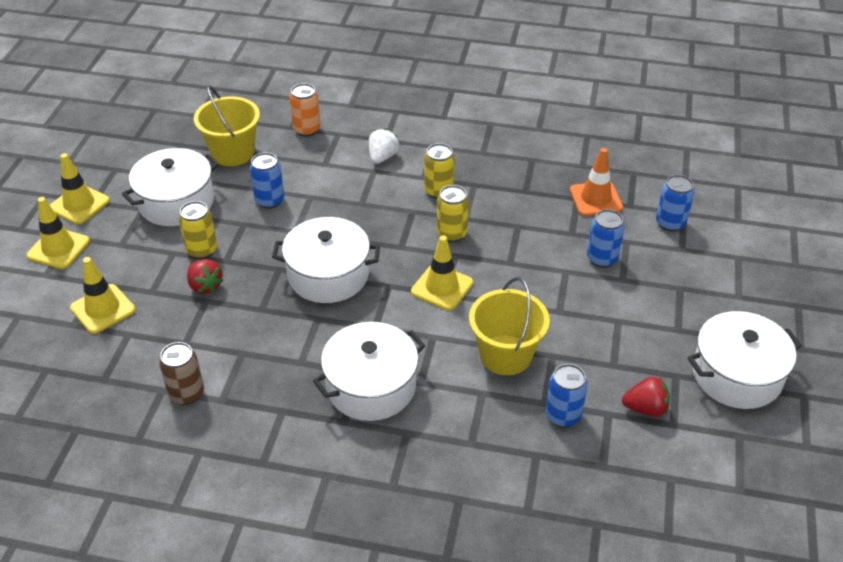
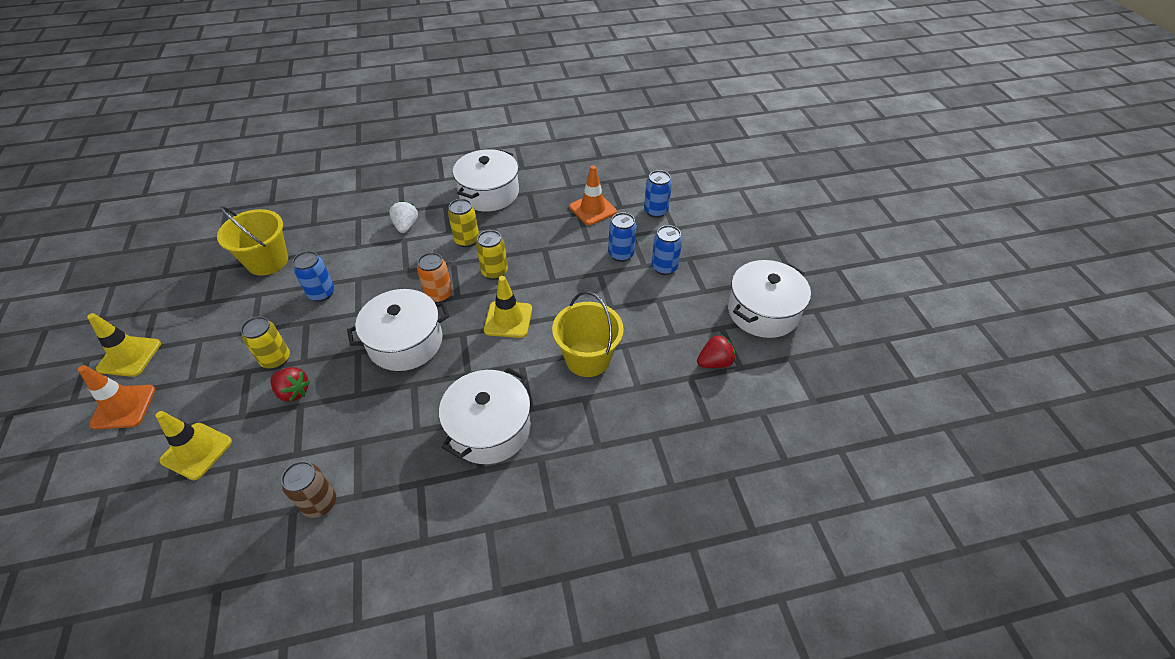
camera: 25 degrees left, 5 degrees up
yellow traffic cone [26,197,90,269] -> orange traffic cone [78,365,155,430]
white pot [122,148,219,226] -> white pot moved to [453,149,519,212]
orange can [289,83,321,137] -> orange can moved to [417,252,452,303]
blue can [545,364,588,427] -> blue can moved to [652,225,682,275]

